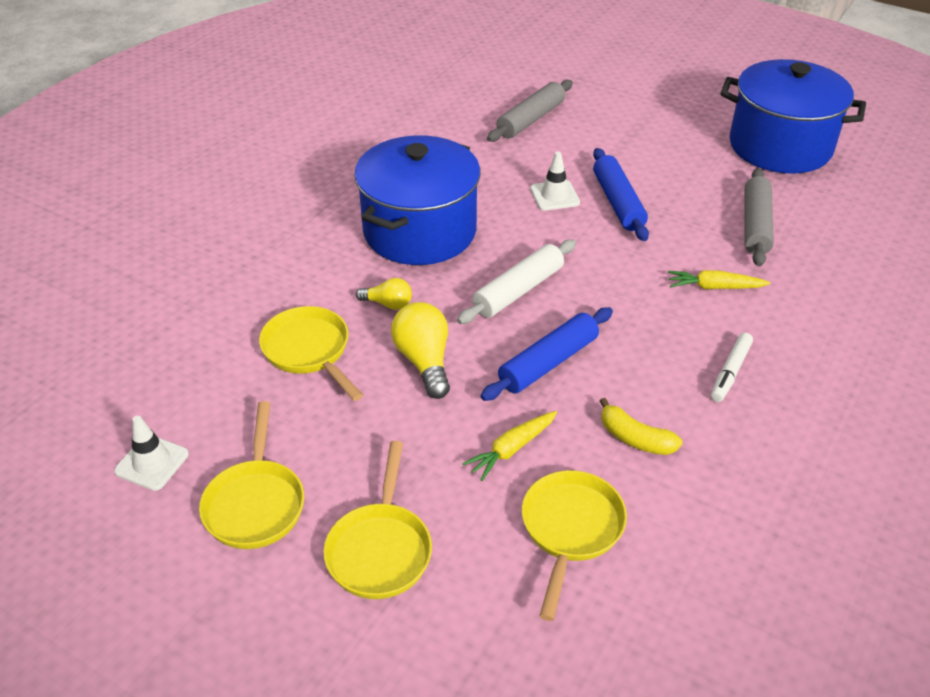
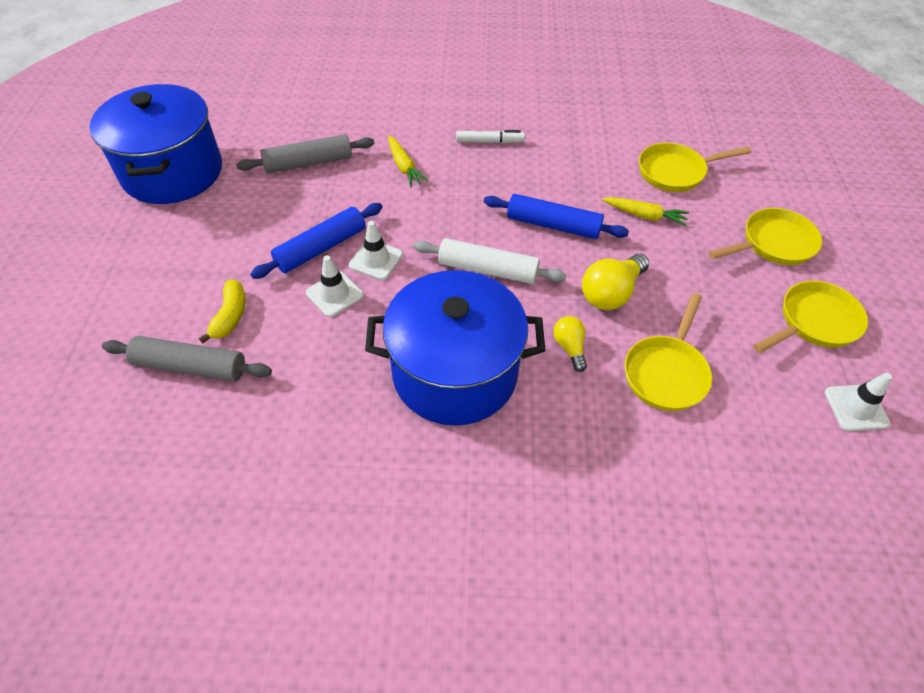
camera: 120 degrees left, 10 degrees up
yellow banana [599,398,682,455] -> yellow banana moved to [199,280,246,343]
none -> white traffic cone [349,221,403,280]

